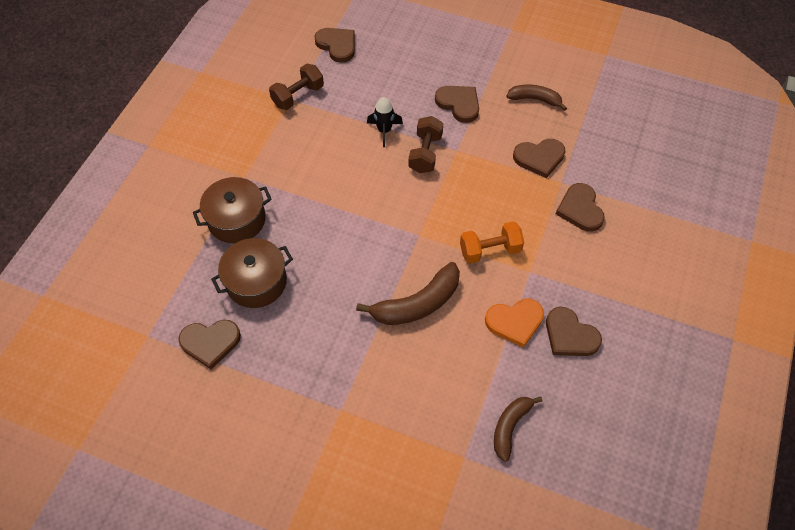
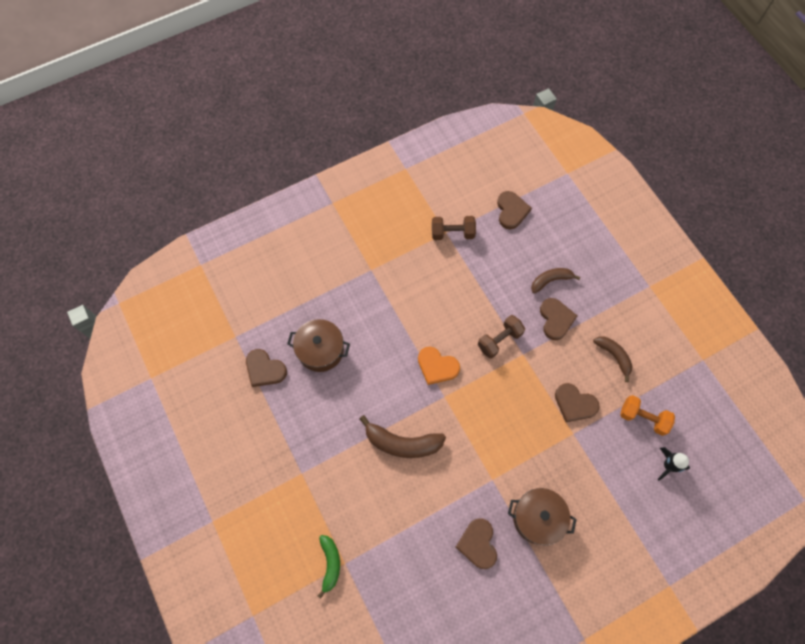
camera: 40 degrees right, 10 degrees up
brown pot [193,177,272,243] -> brown pot moved to [508,488,577,545]
black rocket [367,97,403,147] -> black rocket moved to [658,447,690,480]
orange dumbbell [460,221,524,263] -> orange dumbbell moved to [620,395,675,436]
orange heart [485,299,544,348] -> orange heart moved to [418,347,460,385]
brown banana [494,396,542,462] -> brown banana moved to [531,268,580,293]
brown heart [556,183,605,232] -> none
none -> green banana [318,535,340,599]

